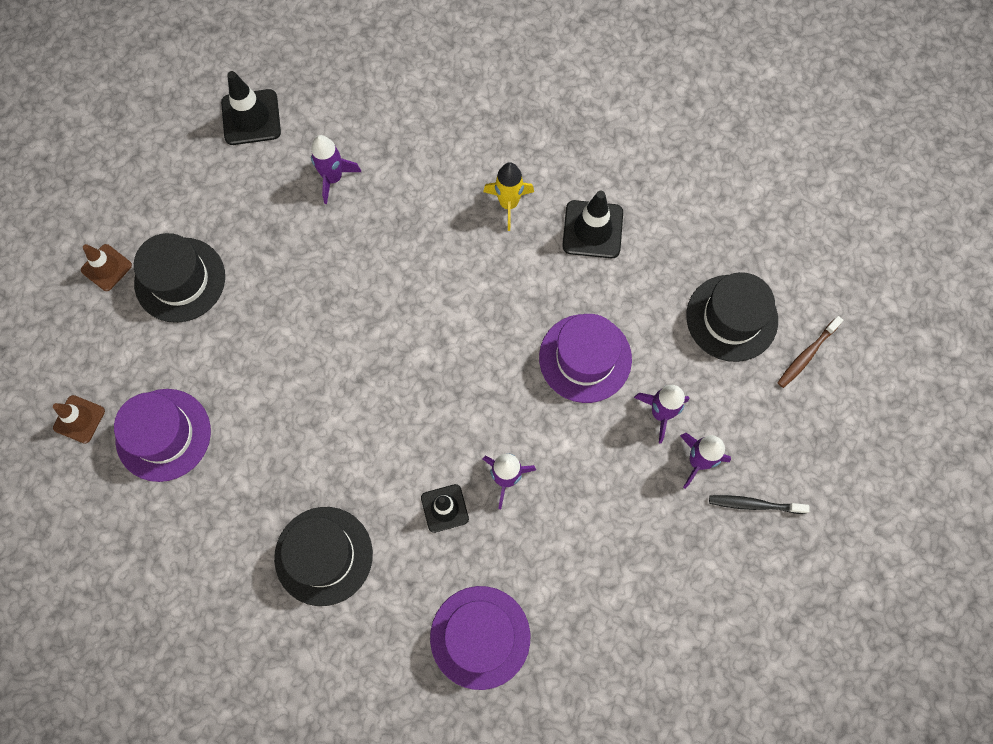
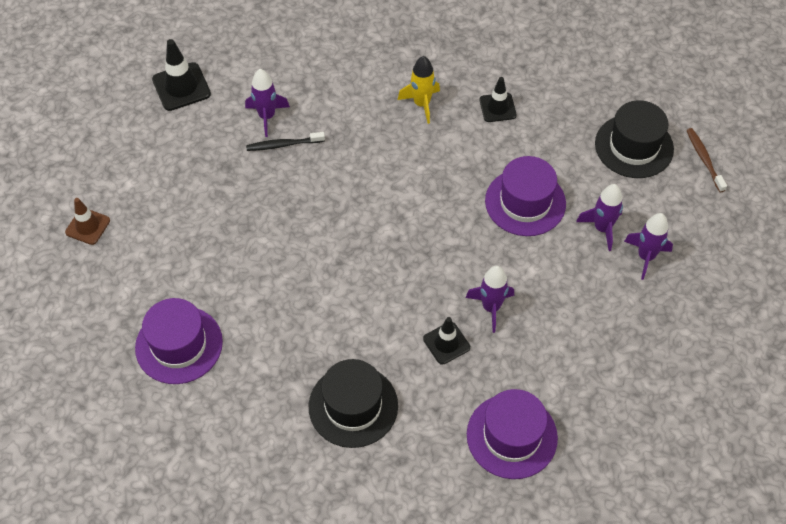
camera: 15 degrees left, 15 degrees down
brown traffic cone [53,395,105,444] -> none
black hat [134,233,225,323] -> none
black traffic cone [562,191,623,258] -> black traffic cone [479,77,517,122], size x0.66
black toothbrush [709,495,810,514] -> black toothbrush moved to [246,132,325,151]
brown toothbrush [777,316,843,388] -> brown toothbrush turned 135 degrees clockwise [686,128,727,192]

